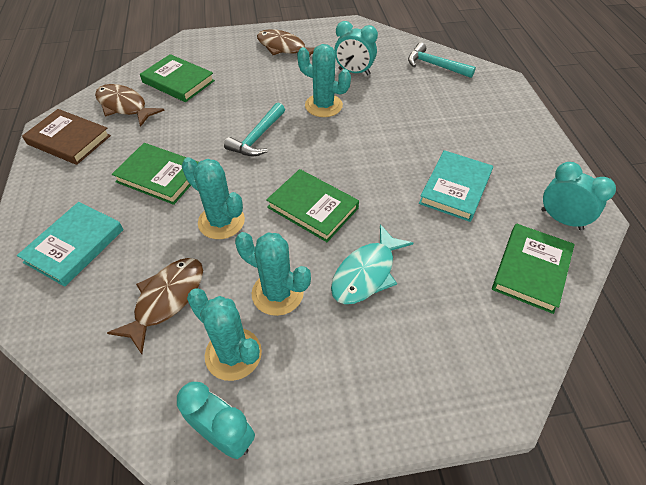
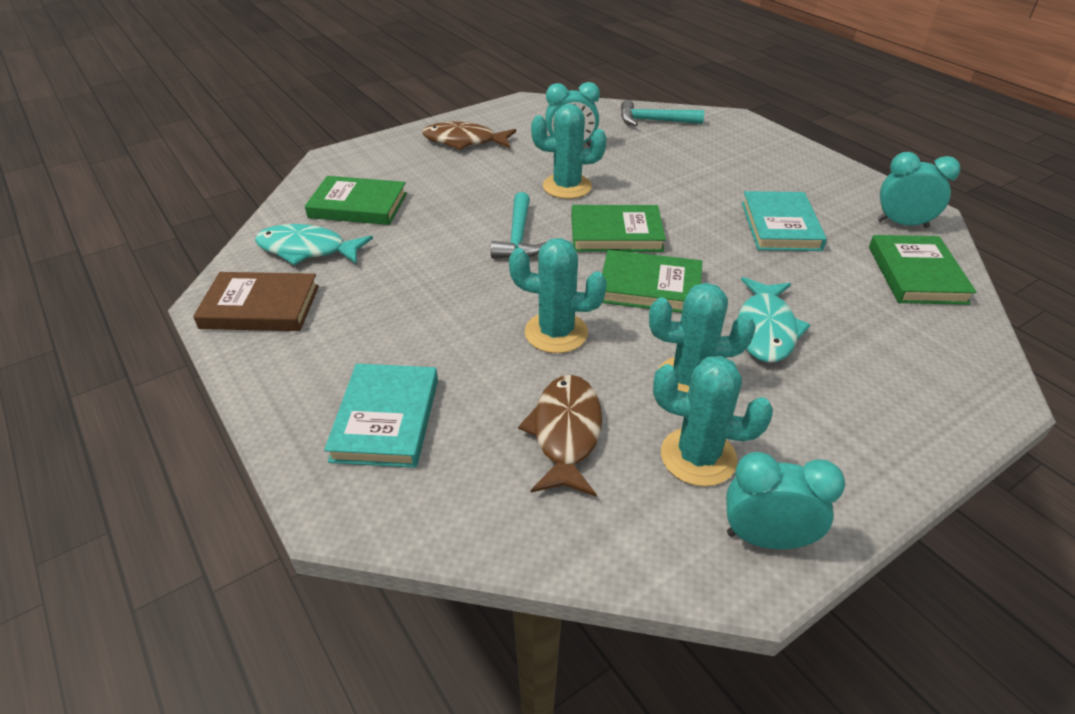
camera: 25 degrees left, 10 degrees down
brown fish [95,84,165,127] -> turquoise fish [255,224,373,266]
green book [112,143,199,205] -> green book moved to [571,205,666,252]

